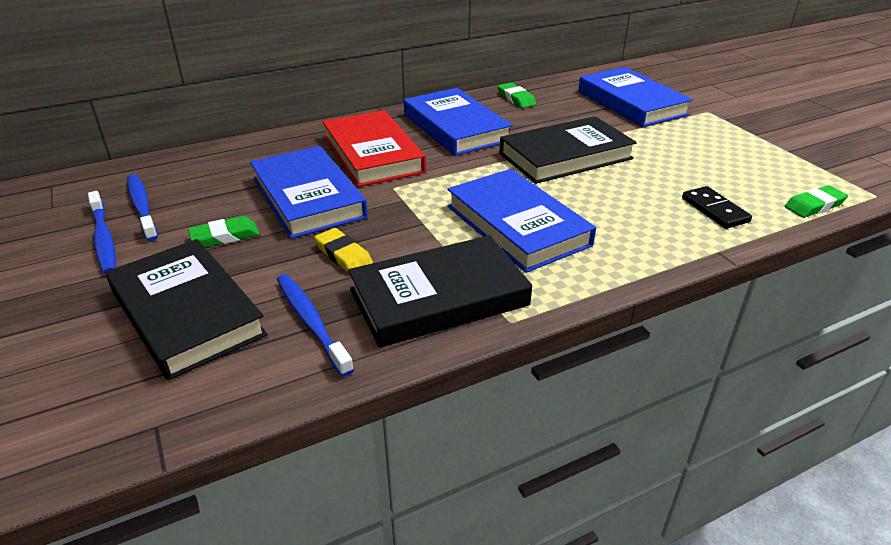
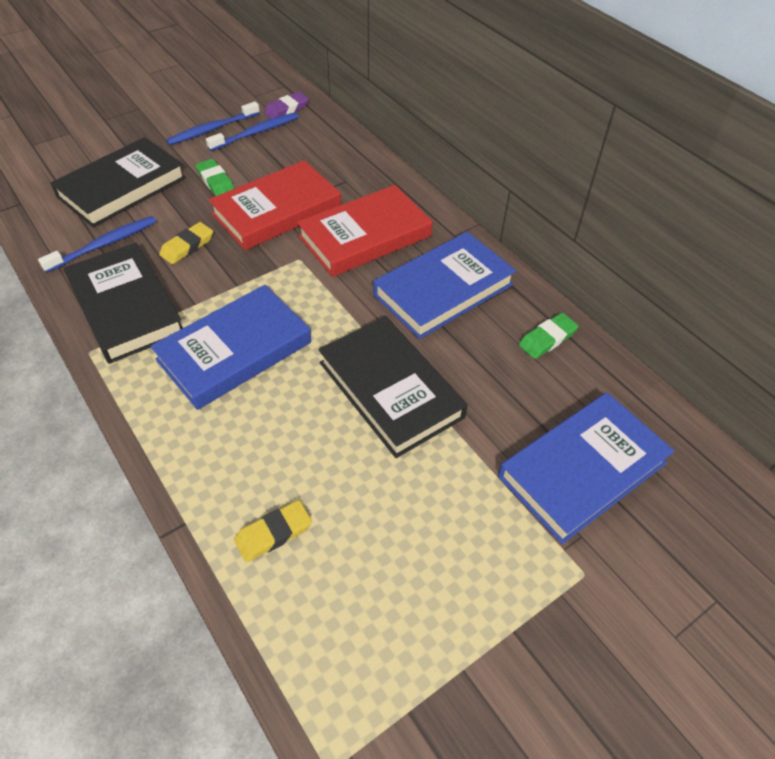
camera: 80 degrees right, 15 degrees up
blue book [250,146,368,239] -> red book [209,160,341,250]
black domino [682,186,752,229] -> yellow eraser [234,500,312,562]
green eraser [785,185,848,218] -> none
none -> purple eraser [264,92,309,119]

